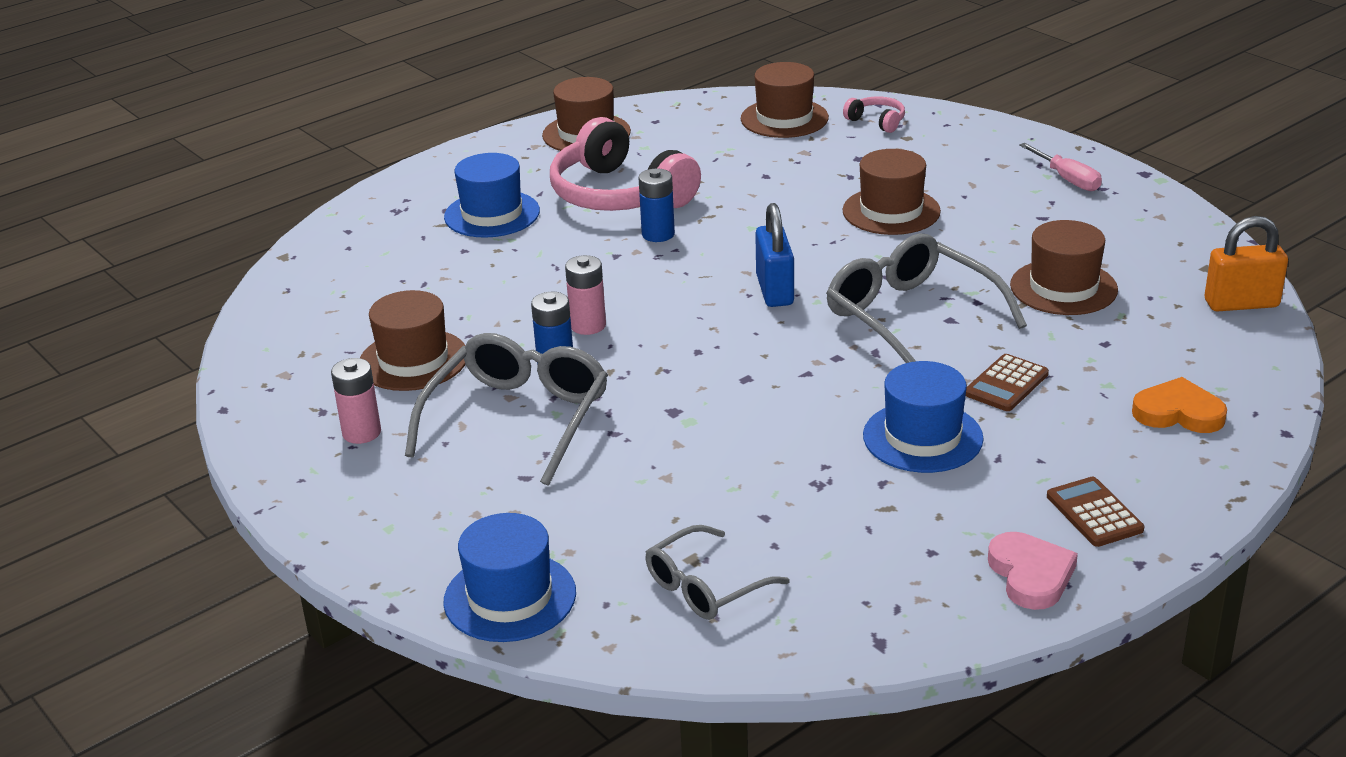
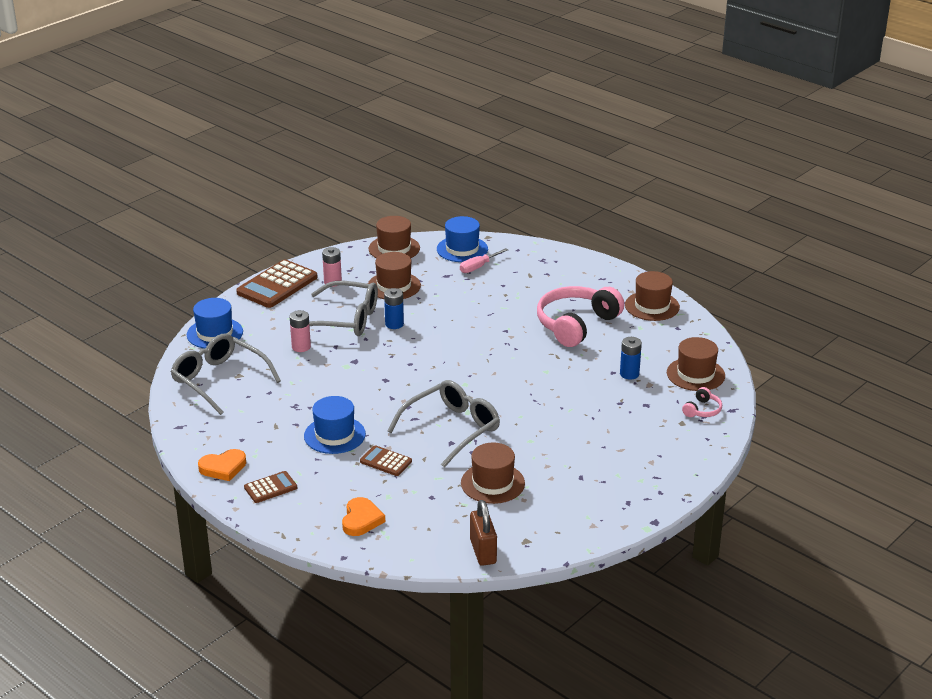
camera: 80 degrees right, 0 degrees up
blue hat [444,153,540,238] -> blue hat moved to [437,216,488,262]
pink battery [565,255,606,335] -> pink battery moved to [290,310,311,352]
blue battery [639,169,675,242] -> blue battery moved to [620,337,642,380]
grey glasses [645,525,790,620] -> grey glasses [171,334,281,415], size x1.67
blue padlock [755,203,794,307] -> none
brown hat [842,149,941,235] -> brown hat moved to [368,216,420,258]
pink heart [988,532,1078,610] -> orange heart [198,449,246,481]
pink screwdriver [1019,143,1102,191] -> pink screwdriver moved to [460,248,508,273]
orange padlock [1205,216,1288,312] -> brown padlock [470,500,497,566]
none -> brown calculator [236,259,318,308]

